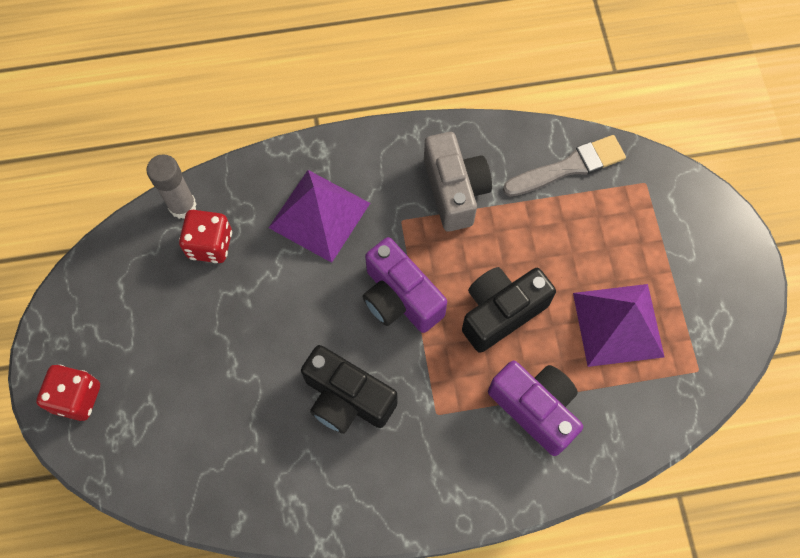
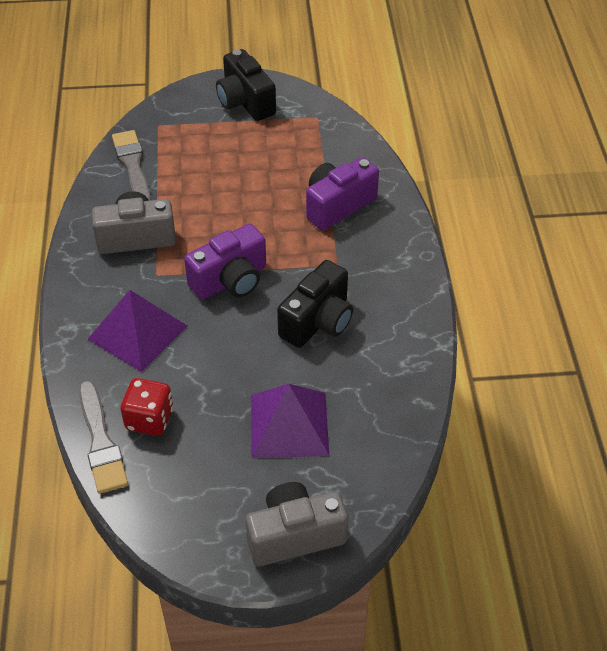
camera: 85 degrees left, 20 degrees down
red dice [36,365,100,421] -> grey camera [246,482,348,566]
grey glue stick [146,154,197,219] -> grey brush [79,381,128,494]
black camera [462,267,556,353] -> black camera moved to [216,49,276,121]
purple pyramid [573,284,664,367] -> purple pyramid moved to [251,384,329,458]

